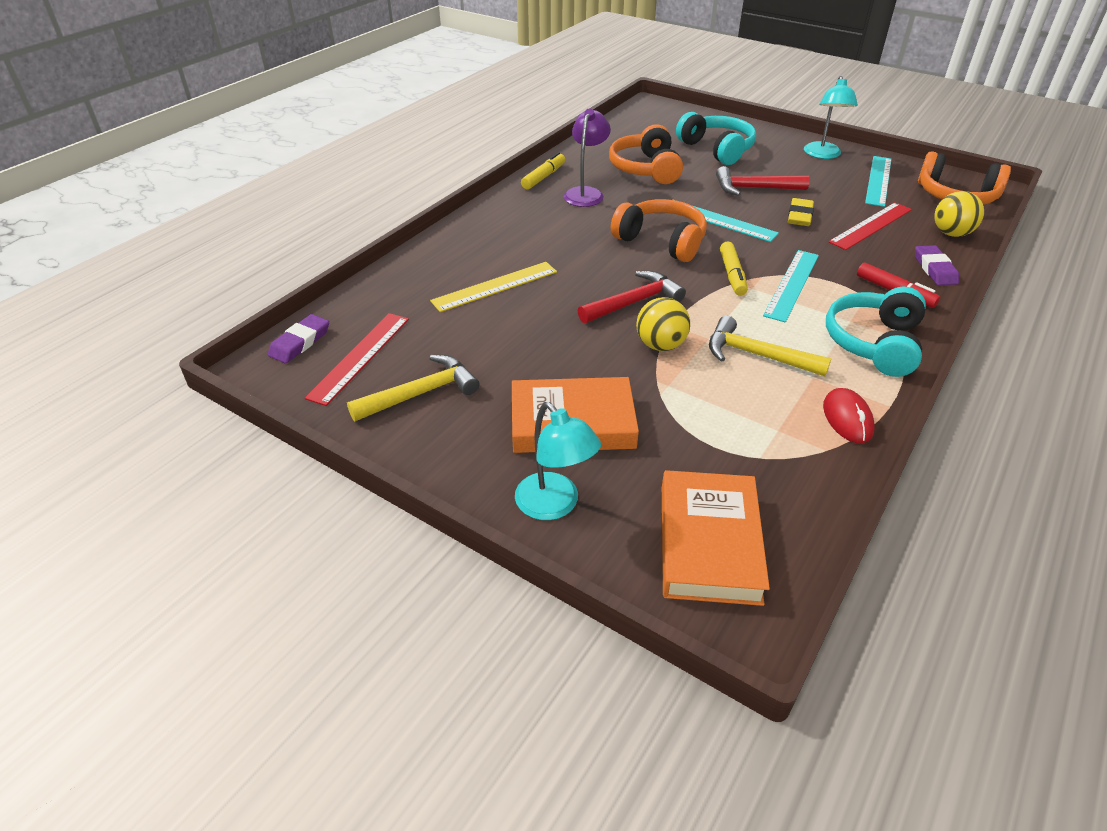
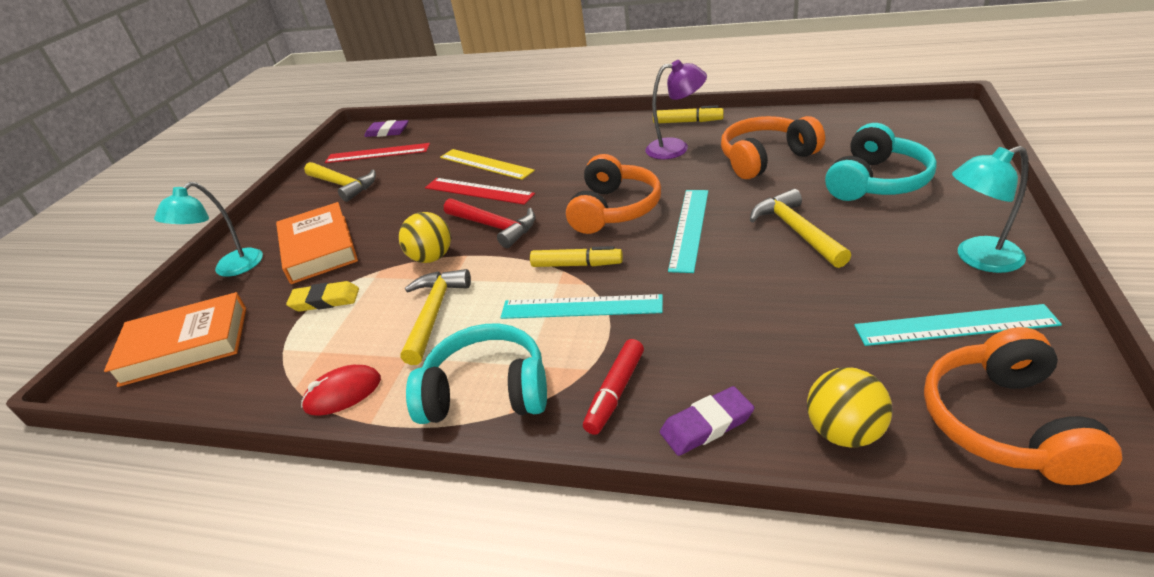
camera: 75 degrees right, 5 degrees down
red hammer [716,166,810,196] -> yellow hammer [750,189,851,268]
yellow marker [720,242,748,296] -> yellow marker turned 150 degrees counterclockwise [530,246,623,267]
yellow eraser [788,198,814,226] -> yellow eraser moved to [286,281,359,311]
red ruler [829,202,912,250] -> red ruler moved to [425,178,535,205]

